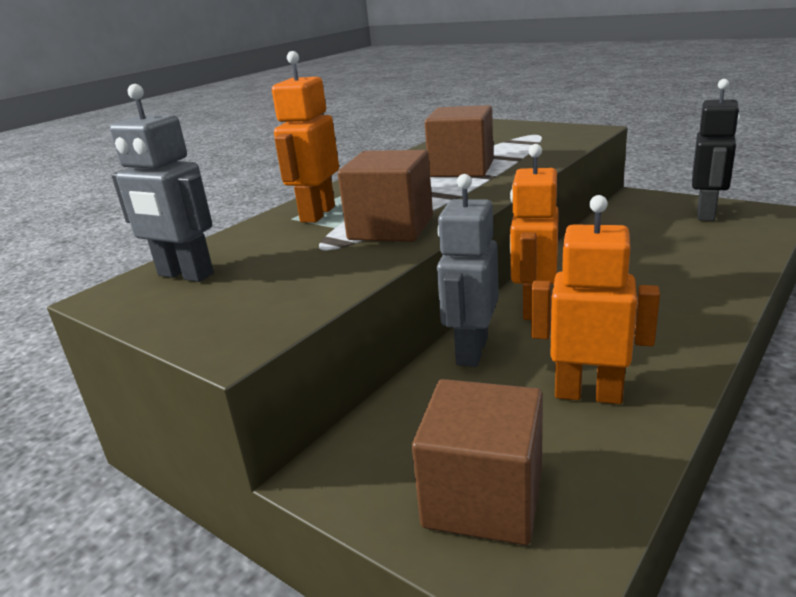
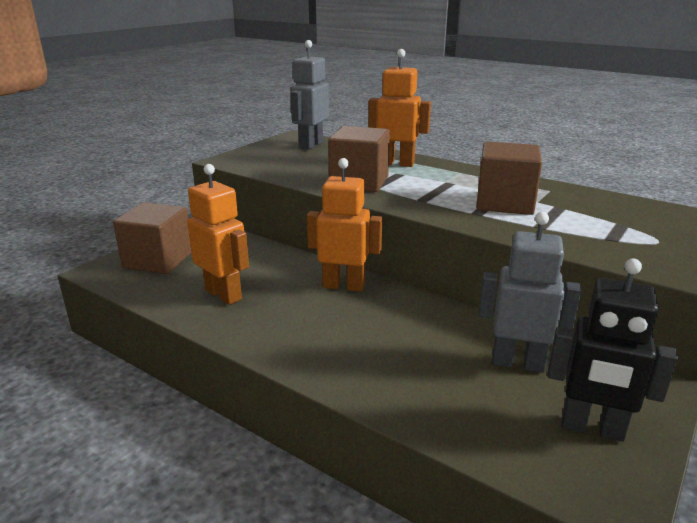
camera: 85 degrees right, 0 degrees up
grey robot [437,174,499,367] -> grey robot moved to [478,212,582,373]
orange robot [531,195,660,404] -> orange robot turned 60 degrees counterclockwise [187,164,249,305]

